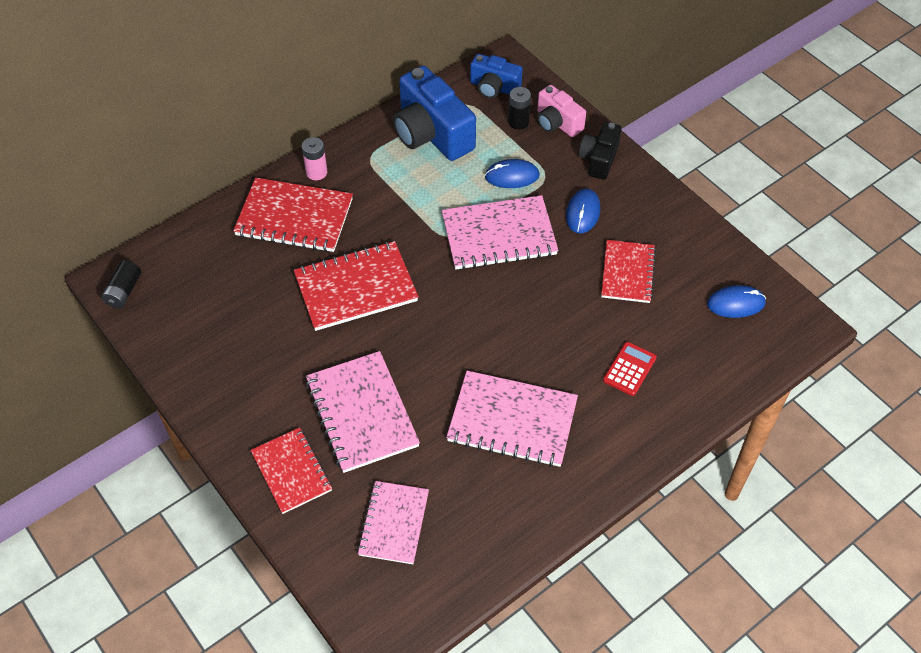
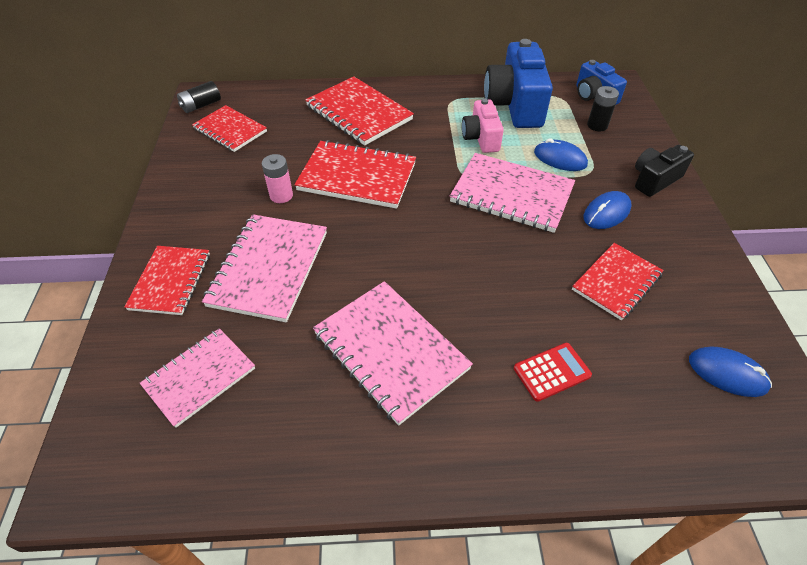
camera: 35 degrees right, 5 degrees down
pink battery [302,137,328,180] -> pink battery moved to [262,154,293,203]
pink camera [537,85,586,137] -> pink camera moved to [462,98,504,153]
none -> red notebook [192,105,267,152]

